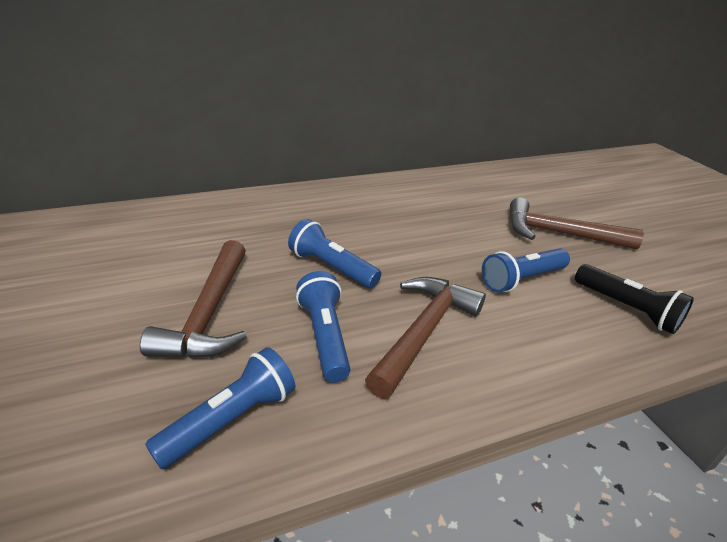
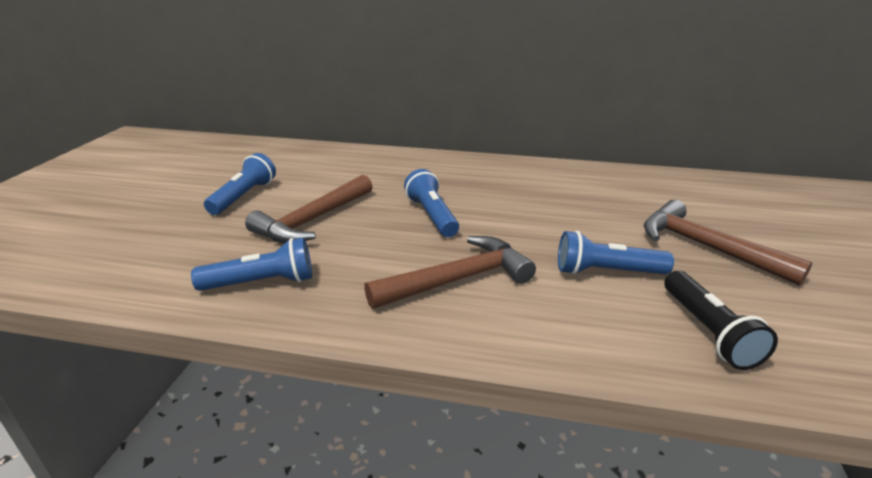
camera: 35 degrees right, 5 degrees down
blue flashlight [296,271,350,382] -> blue flashlight moved to [204,153,276,215]

